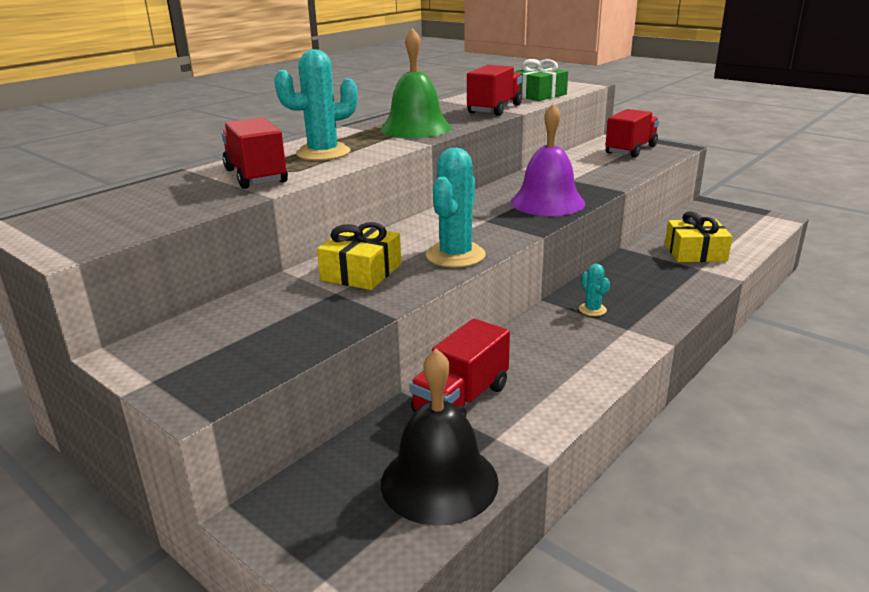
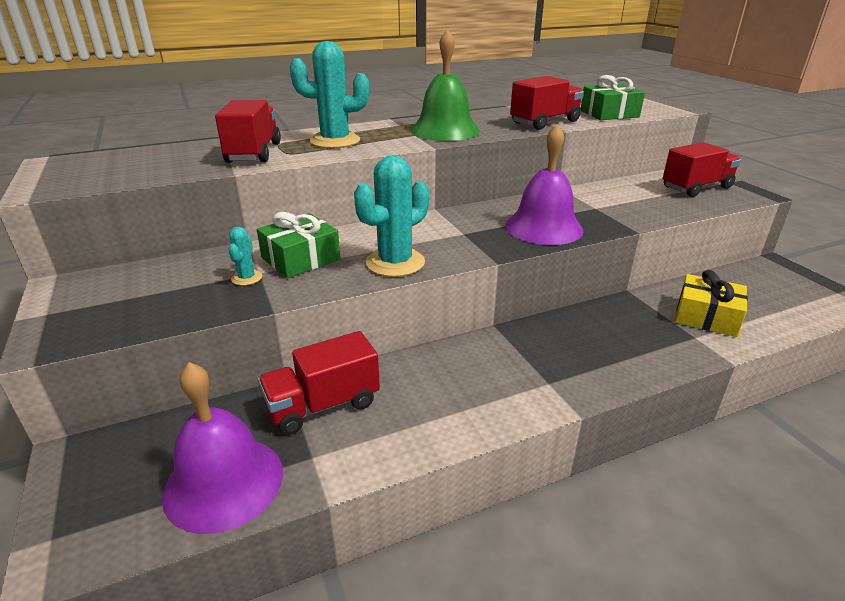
camera: 25 degrees right, 5 degrees up
yellow gift [317,222,401,290] -> green gift [257,212,341,278]
black bell [381,349,499,526] -> purple bell [162,362,283,534]
turquoise cactus [579,264,610,316] -> turquoise cactus moved to [228,226,263,286]

